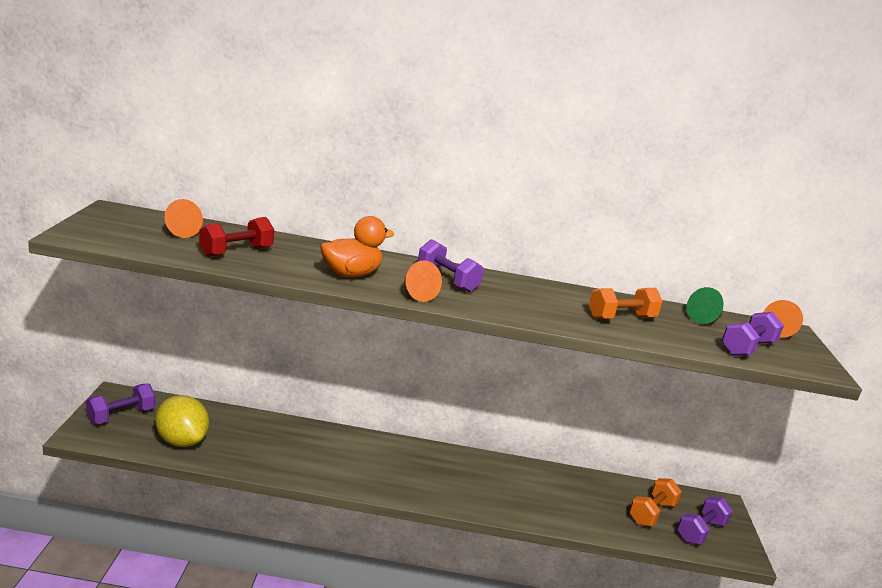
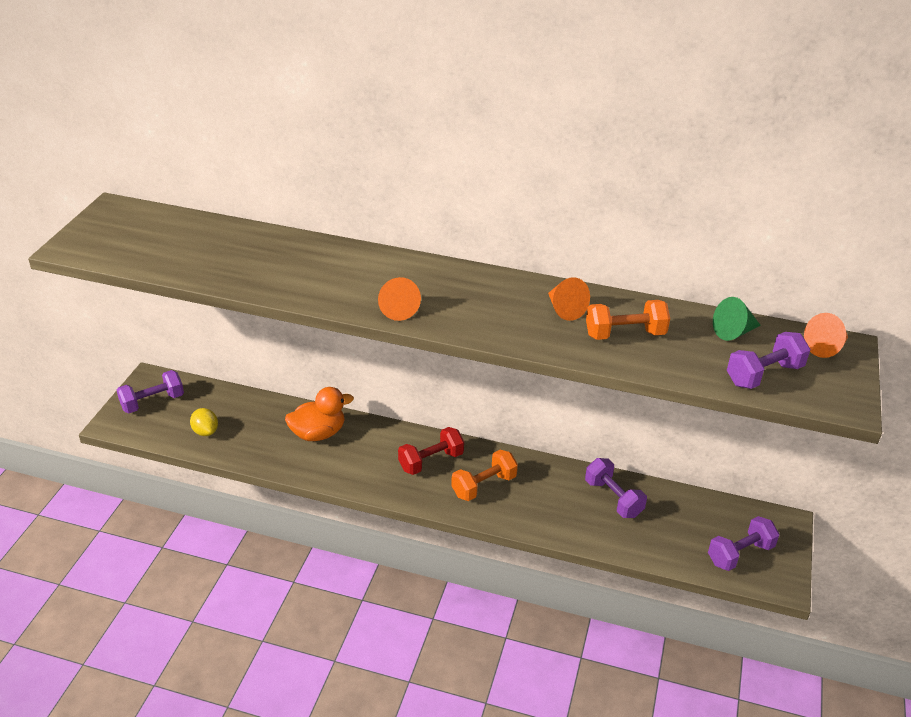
camera: 15 degrees right, 15 degrees up
yellow lemon [155,395,209,447] -> yellow lemon [190,408,218,436], size x0.55
orange cone [165,199,203,238] -> orange cone moved to [548,277,590,321]
red dumbbell [199,217,274,257] -> red dumbbell moved to [398,427,464,475]
orange duck [320,216,394,277] -> orange duck moved to [285,387,354,441]
purple dumbbell [418,239,484,292] -> purple dumbbell moved to [585,458,647,518]
orange dumbbell [629,478,682,526] -> orange dumbbell moved to [451,450,518,501]

